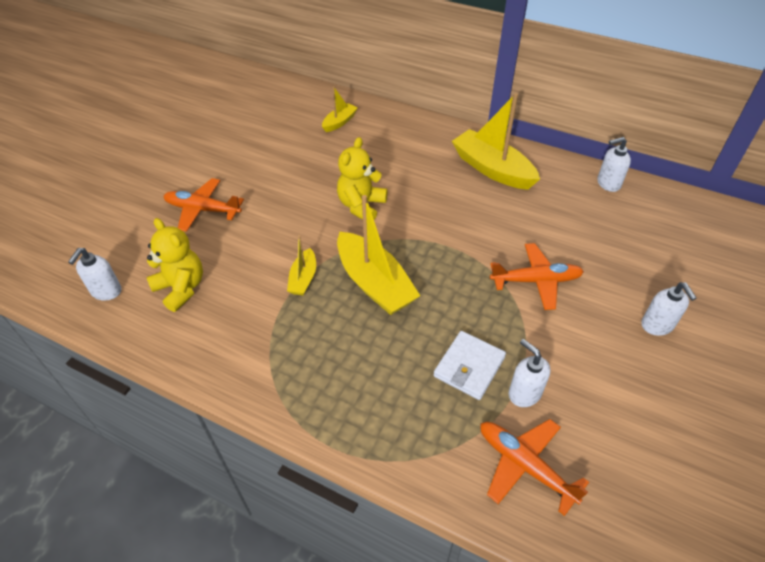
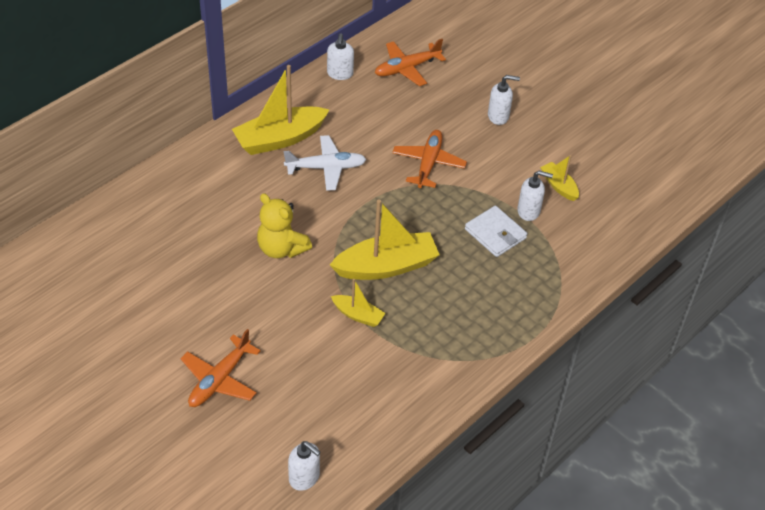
camera: 75 degrees left, 0 degrees up
yellow teddy bear [146,218,203,312] -> none
yellow boat [322,86,358,132] -> yellow boat moved to [540,155,579,201]
orange plane [480,419,589,516] -> orange plane moved to [375,39,446,86]
white soap dispenser [508,339,550,407] -> white soap dispenser turned 150 degrees counterclockwise [517,171,553,221]
none -> white plane [284,135,367,191]

